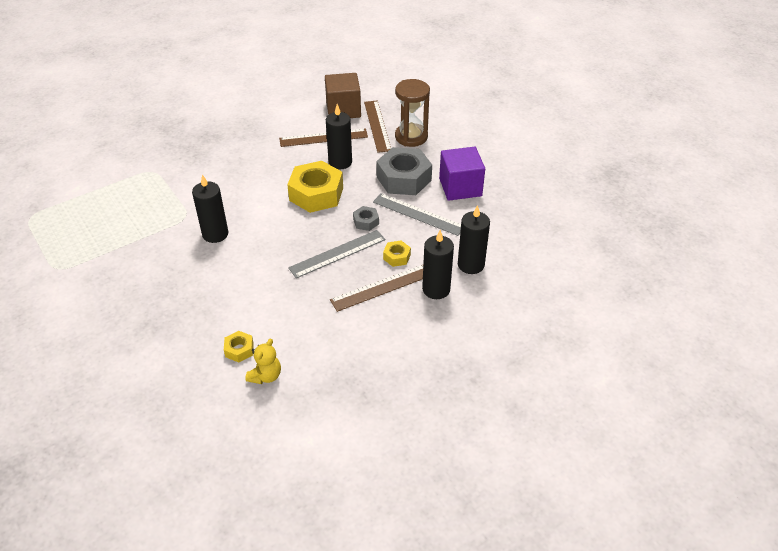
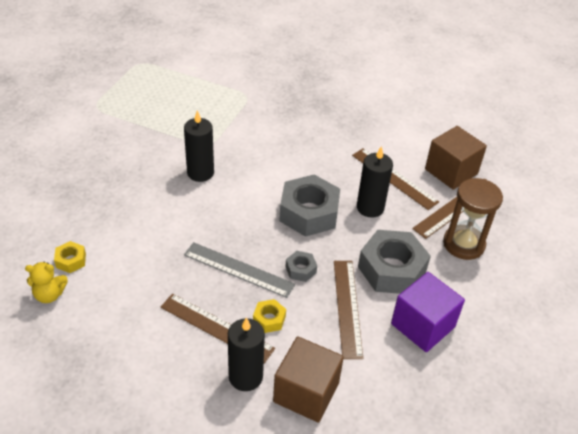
camera: 55 degrees right, 0 degrees up
yellow nut [287,161,343,213] -> grey nut [279,175,340,237]
grey ruler [373,193,461,236] -> brown ruler [334,261,363,359]
black candle [458,205,490,274] -> brown cube [273,336,344,423]

